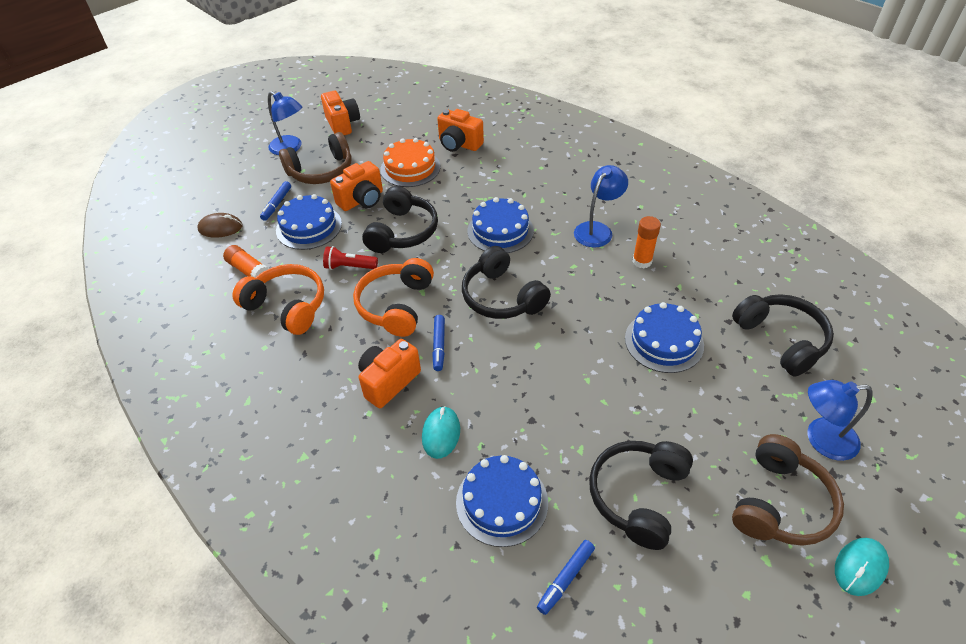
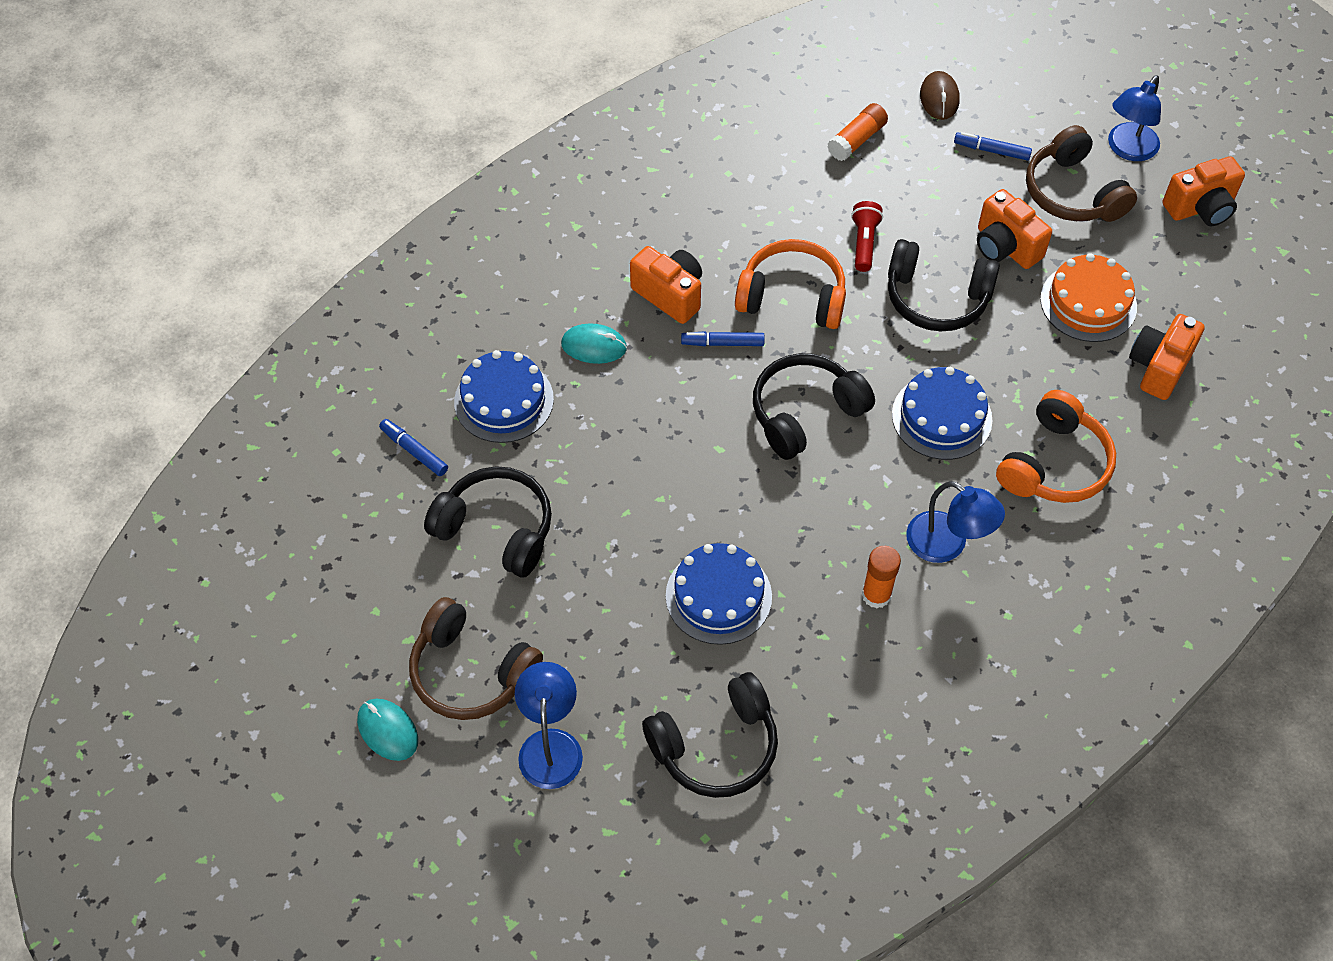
camera: 90 degrees right, 10 degrees up
orange headphones [233,264,324,335] -> orange headphones moved to [996,390,1116,503]
blue cake [276,194,342,250] -> none

